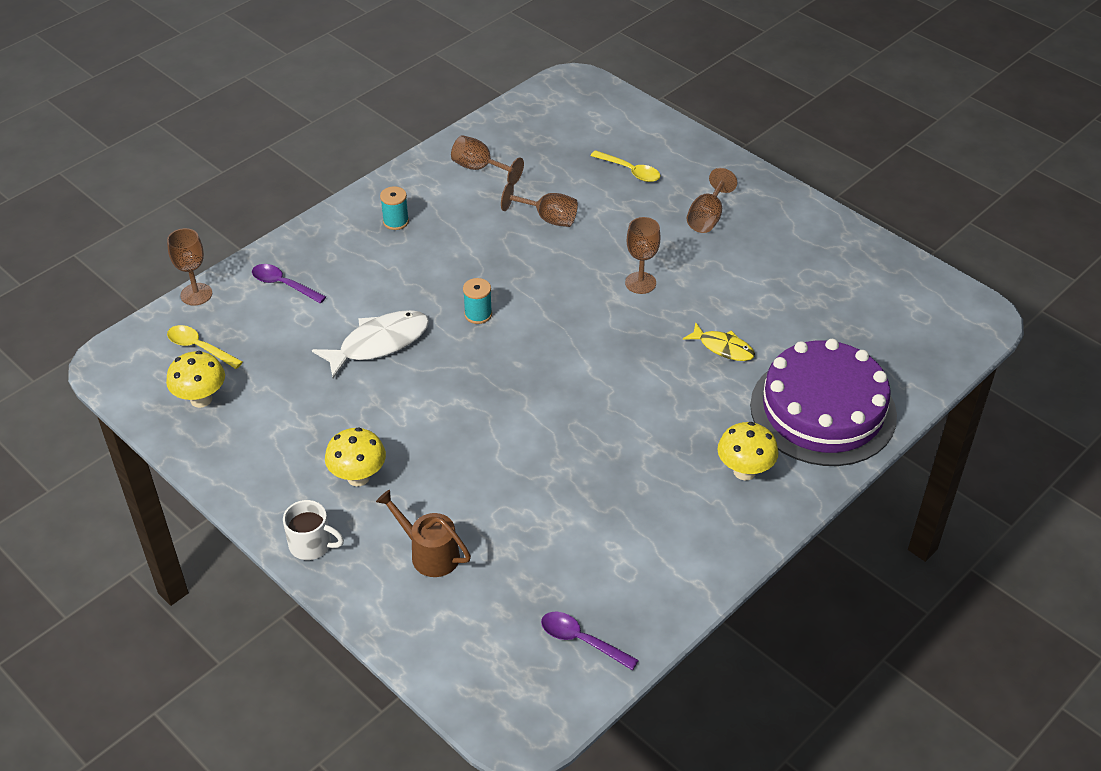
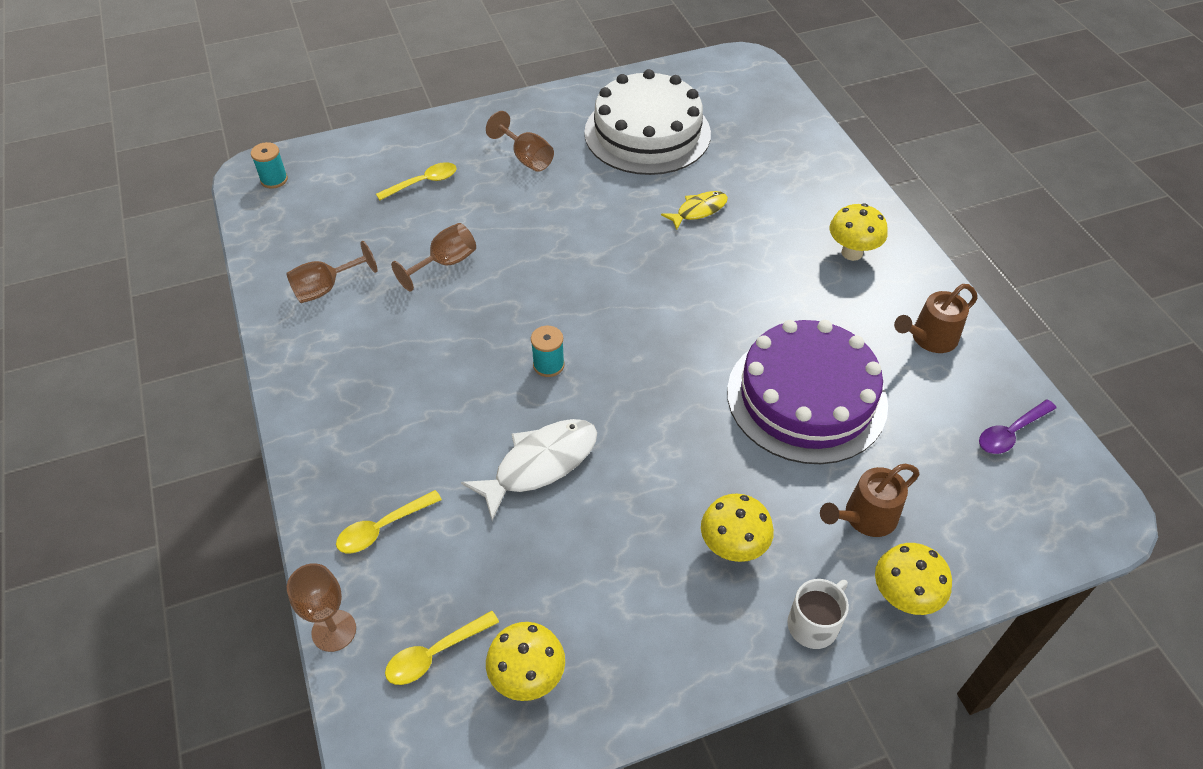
camera: 65 degrees left, 5 degrees up
purple spoon [252,264,326,304] -> yellow spoon [336,490,442,553]
white fish [312,310,429,378] -> white fish turned 60 degrees clockwise [461,419,597,521]
turquoise spool [380,186,409,230] -> turquoise spool moved to [251,142,288,189]
brown goblet [625,217,660,294] -> none
purple cake [750,339,897,466] -> purple cake moved to [727,320,888,464]
none -> white cake [584,69,711,175]
none -> yellow mushroom [875,543,952,615]
none -> brown watering can [894,284,977,353]

